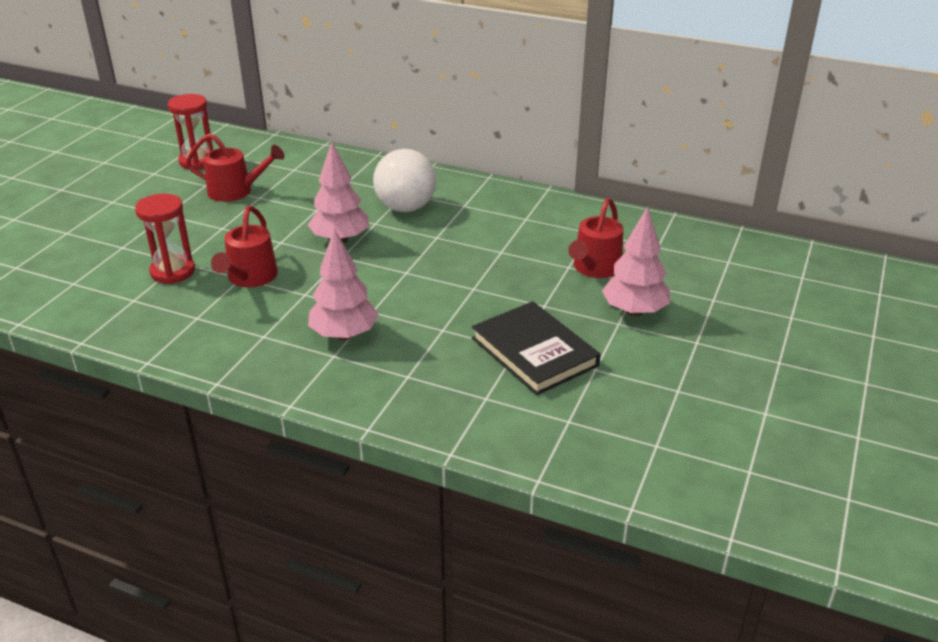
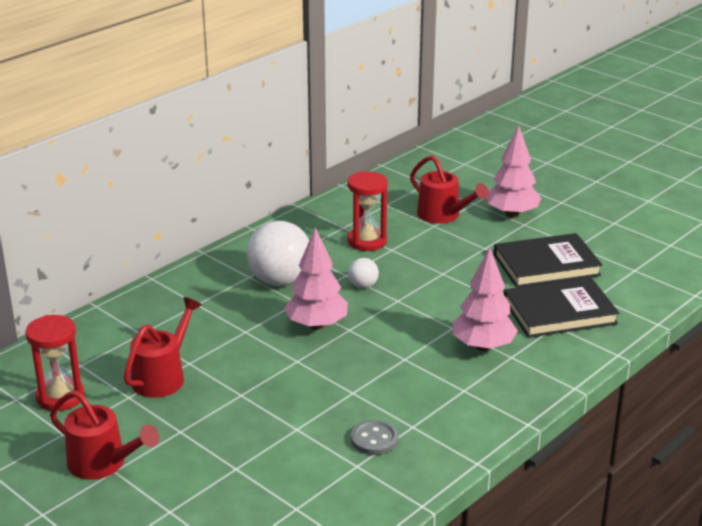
camera: 70 degrees left, 5 degrees down
red hourglass [135,194,195,284] -> red hourglass moved to [348,171,388,251]
red watering can [211,206,278,287] -> red watering can moved to [50,390,159,480]
none -> white ball [348,258,379,288]
none -> grey button [351,420,398,455]
none -> black book [504,277,619,338]

